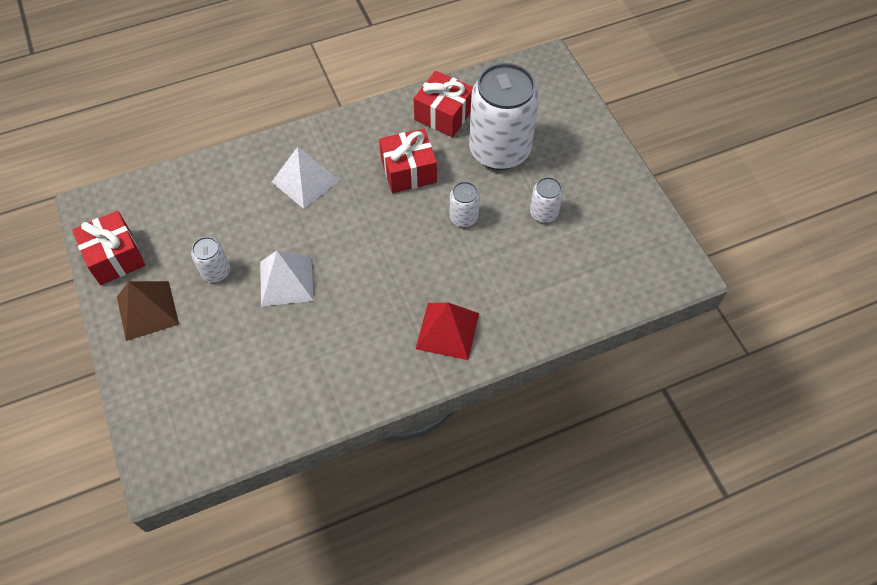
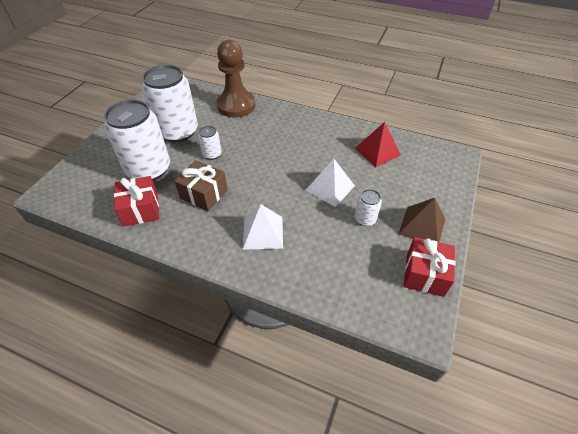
camera: 135 degrees left, 10 degrees down
red gift [379,129,437,193] -> brown gift [174,160,228,211]
red pyramid [416,303,479,360] -> red pyramid moved to [355,122,401,167]
white can [530,177,563,223] -> white can [142,65,198,143], size x2.26
none -> brown pawn [216,40,255,118]

